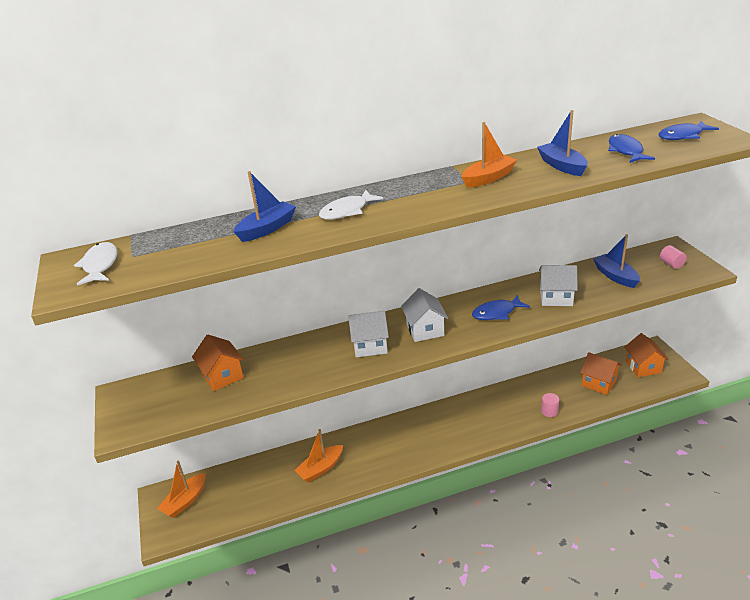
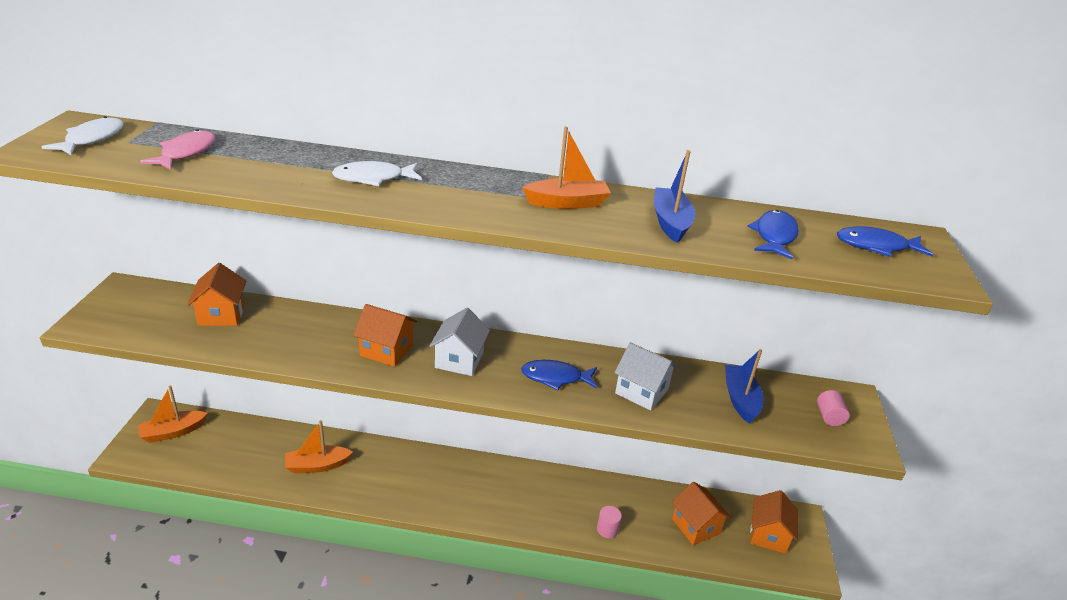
camera: 20 degrees right, 0 degrees up
blue boat [234,171,296,242] -> none
white house [348,311,389,357] -> orange house [353,304,417,367]
none -> pink fish [140,129,215,170]

